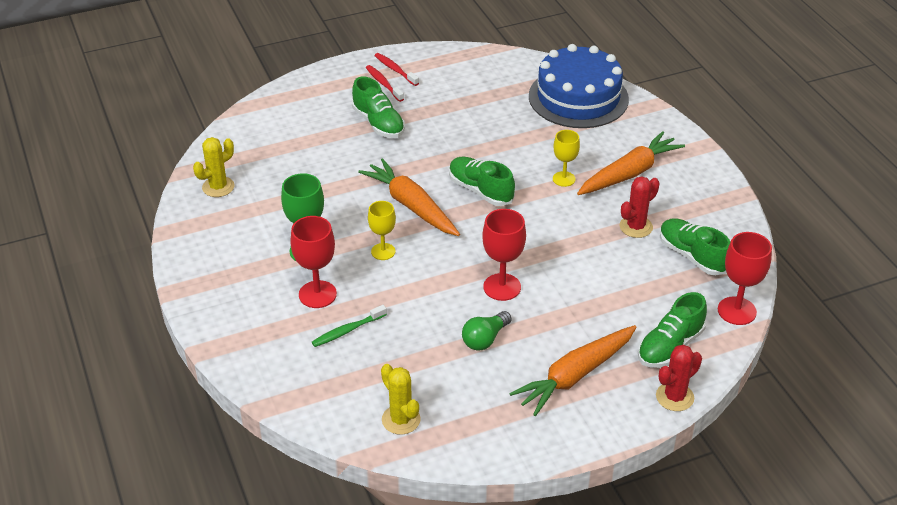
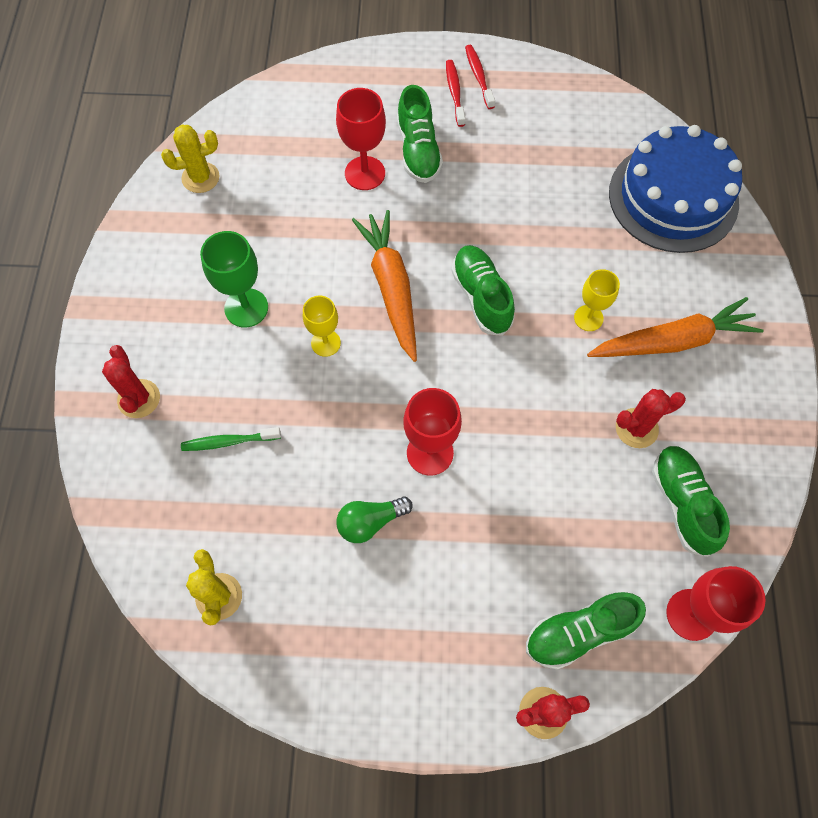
camera: 25 degrees right, 25 degrees up
red goblet [290,216,337,308] -> red goblet moved to [336,88,386,190]
orange carrot [509,325,637,416] -> none
none -> red cactus [102,345,160,418]

